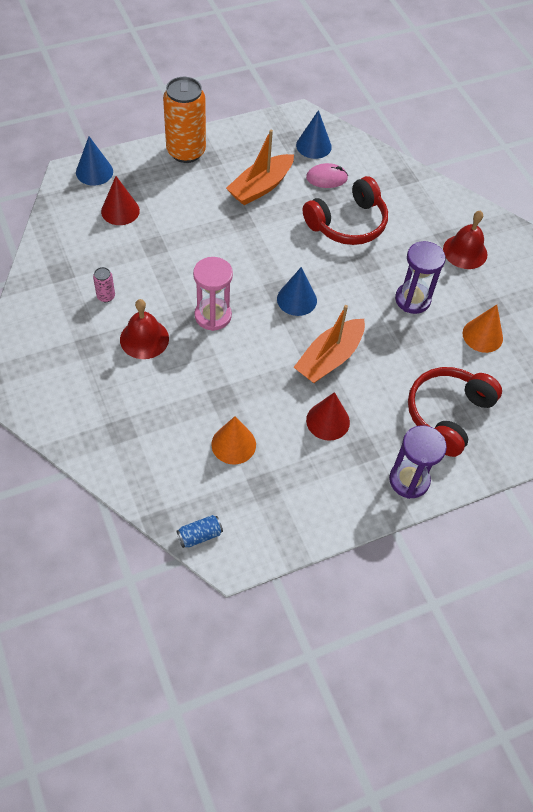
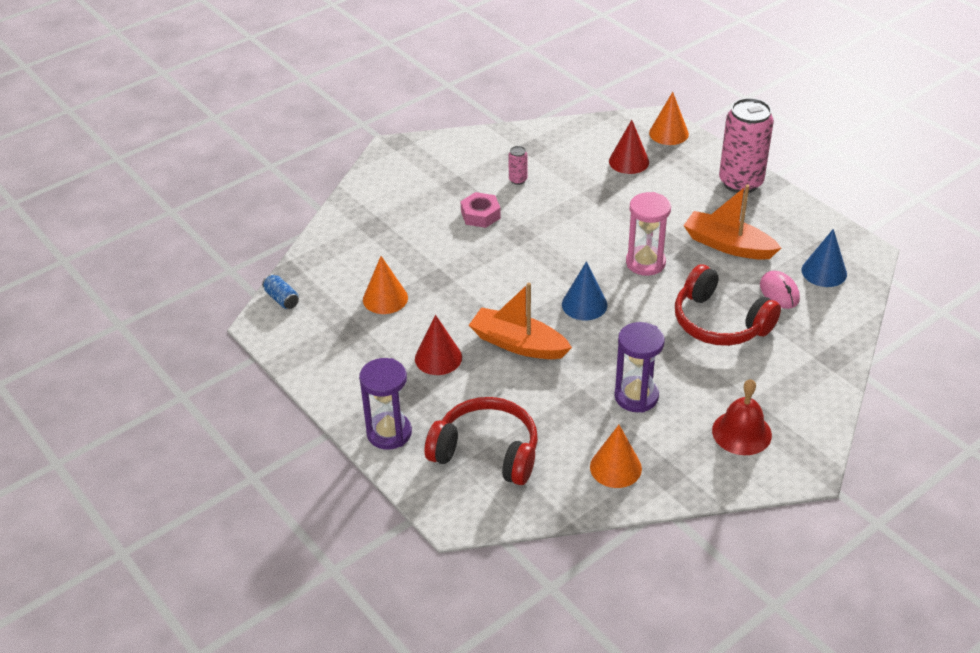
camera: 80 degrees right, 15 degrees down
blue cone [76,136,113,186] -> orange cone [649,92,689,145]
red bell [120,299,169,359] -> pink nut [460,192,501,228]
orange can [163,77,206,163] -> pink can [719,98,774,193]
pink hourglass [193,257,233,331] -> pink hourglass moved to [626,192,671,276]

